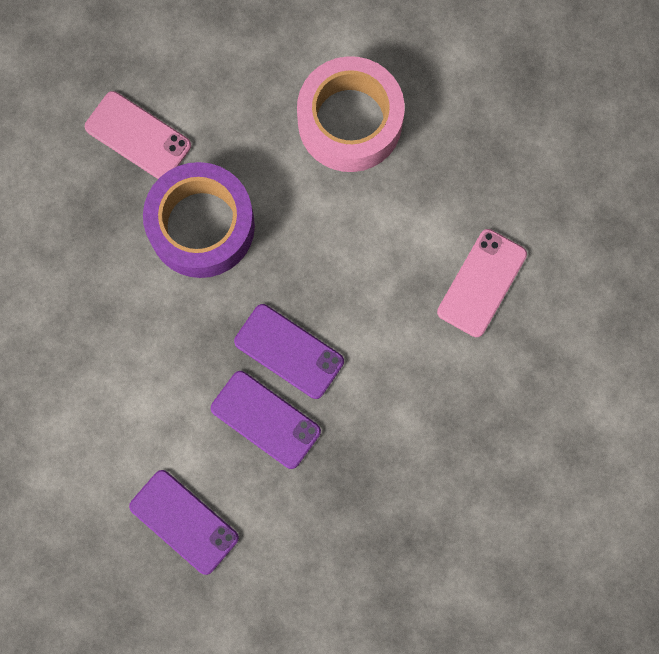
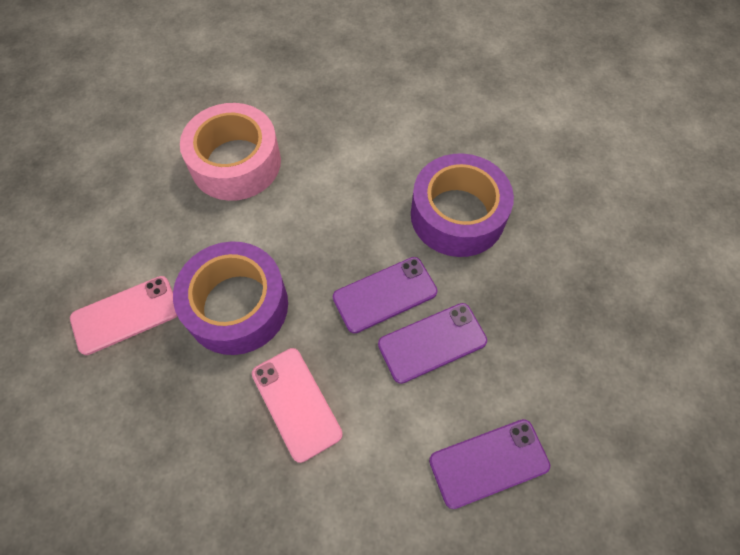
camera: 60 degrees left, 15 degrees down
pink phone [437,229,527,337] -> pink phone moved to [252,348,343,463]
none -> purple tape [411,153,514,257]

